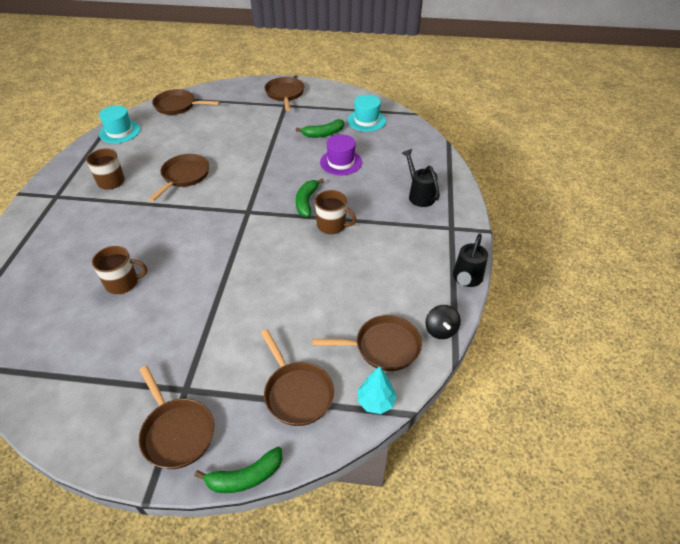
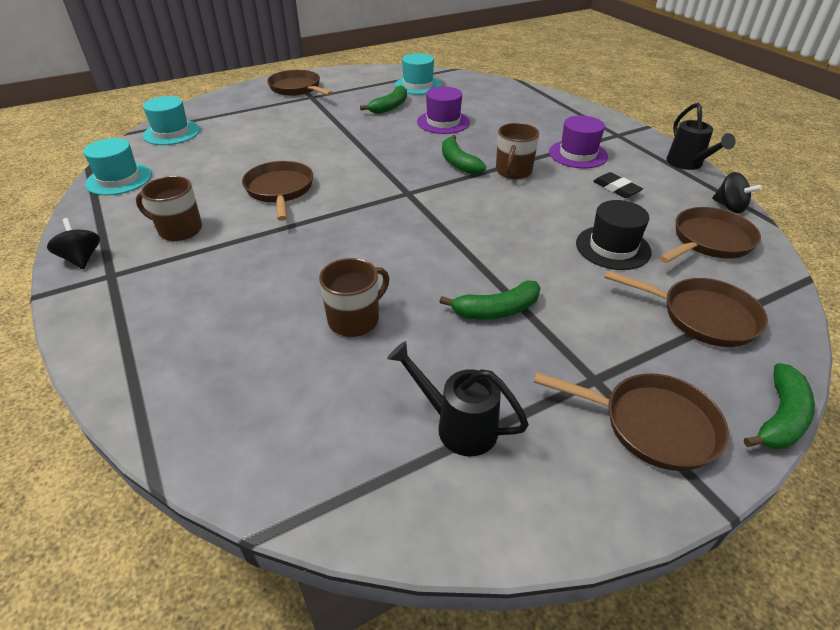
camera: 35 degrees left, 5 degrees down
brown pan [152,89,220,115] -> turquoise hat [143,96,200,145]
brown mug [315,190,356,234] -> brown mug turned 120 degrees clockwise [496,123,539,179]
turquoise tree [358,366,397,414] -> none
black watering can [402,149,440,207] -> black watering can moved to [387,341,529,457]
none -> black spinning top [47,218,100,269]
none -> green banana [439,280,540,319]
none -> purple hat [549,115,608,168]
none -> black hat [576,200,652,270]
none -> black eraser [593,172,643,198]

